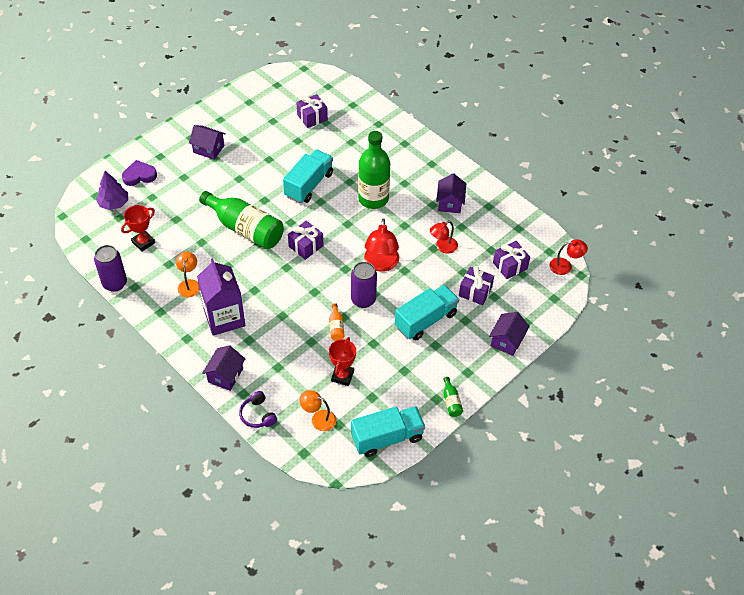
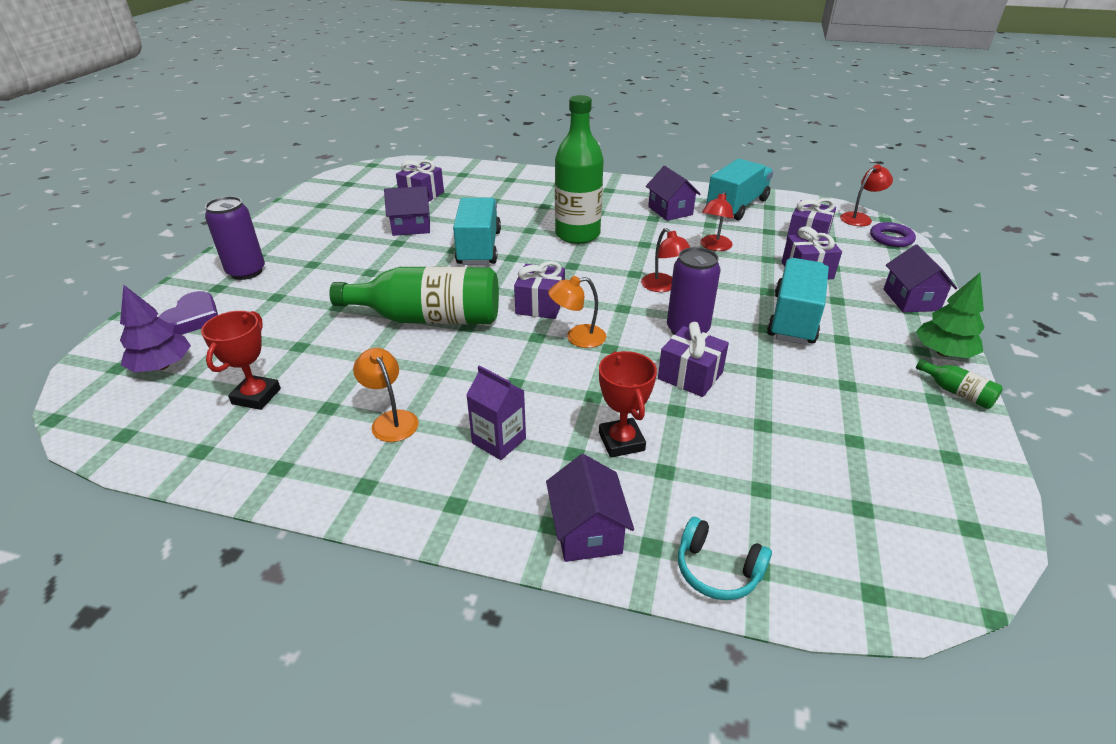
camera: 30 degrees left, 15 degrees down
purple can [94,245,127,292] -> purple can moved to [205,196,265,280]
purple heart [122,160,157,186] -> purple heart turned 150 degrees clockwise [158,291,218,335]
purple house [189,125,226,160] -> purple house moved to [384,186,430,236]
purple carton [197,258,245,336] -> purple carton [466,365,526,460], size x0.55
purple headphones [239,391,277,428] -> turquoise headphones [678,517,772,600]
orange lamp [299,390,336,431] -> orange lamp moved to [548,276,606,348]
orange bottle [329,303,345,341] -> purple gift [658,322,729,397]
red trophy [329,337,356,386] -> red trophy moved to [599,351,657,458]
turquoise truck [351,406,425,457] -> turquoise truck moved to [706,159,773,220]
red lamp [364,218,399,272] -> red lamp [641,228,691,292], size x0.63
none -> purple ring [870,222,916,247]
none -> green tree [916,273,985,358]

